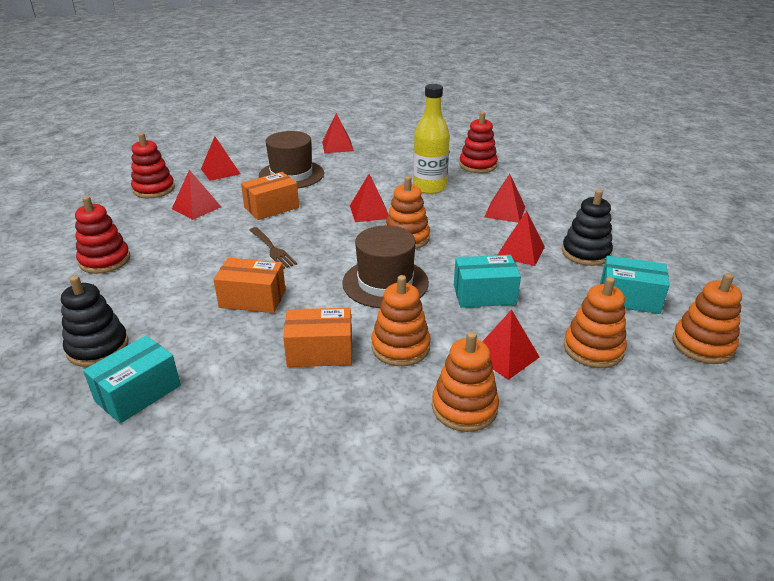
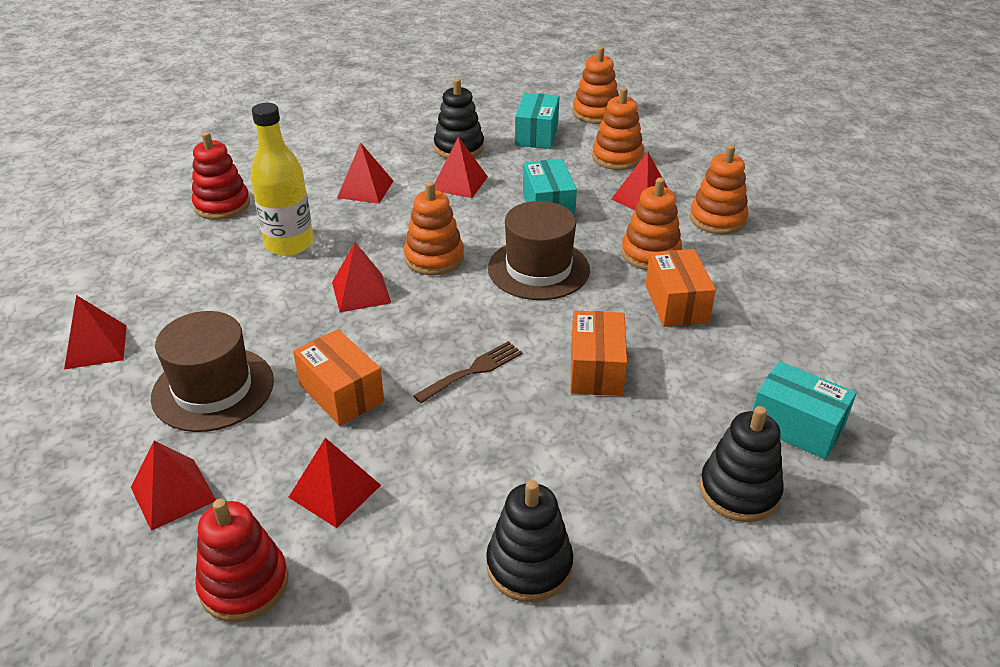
camera: 95 degrees left, 5 degrees up
red stacking toy [75,196,130,274] -> black stacking toy [486,480,573,602]

